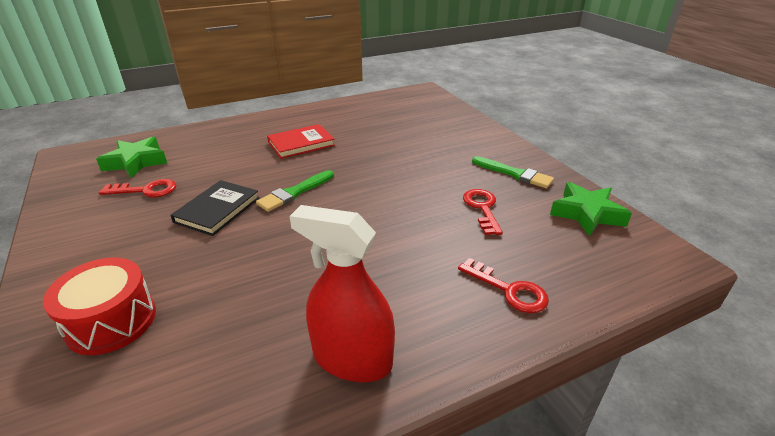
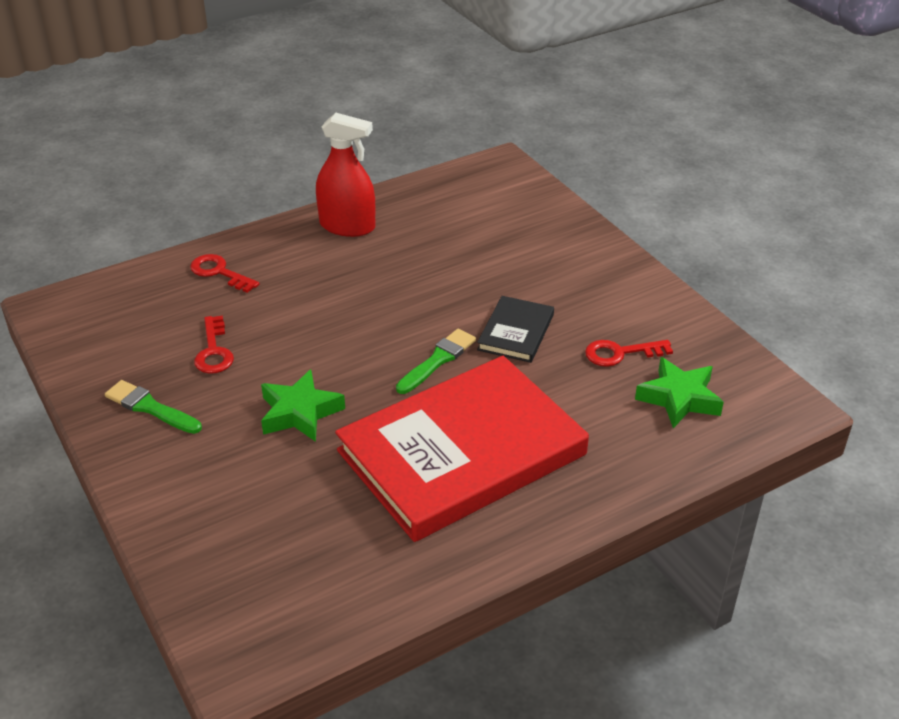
camera: 175 degrees right, 5 degrees up
red drum [43,258,156,355] -> none
red book [267,124,335,159] -> red book [335,356,589,542], size x2.31
green star [550,182,632,236] -> green star moved to [261,369,345,442]

